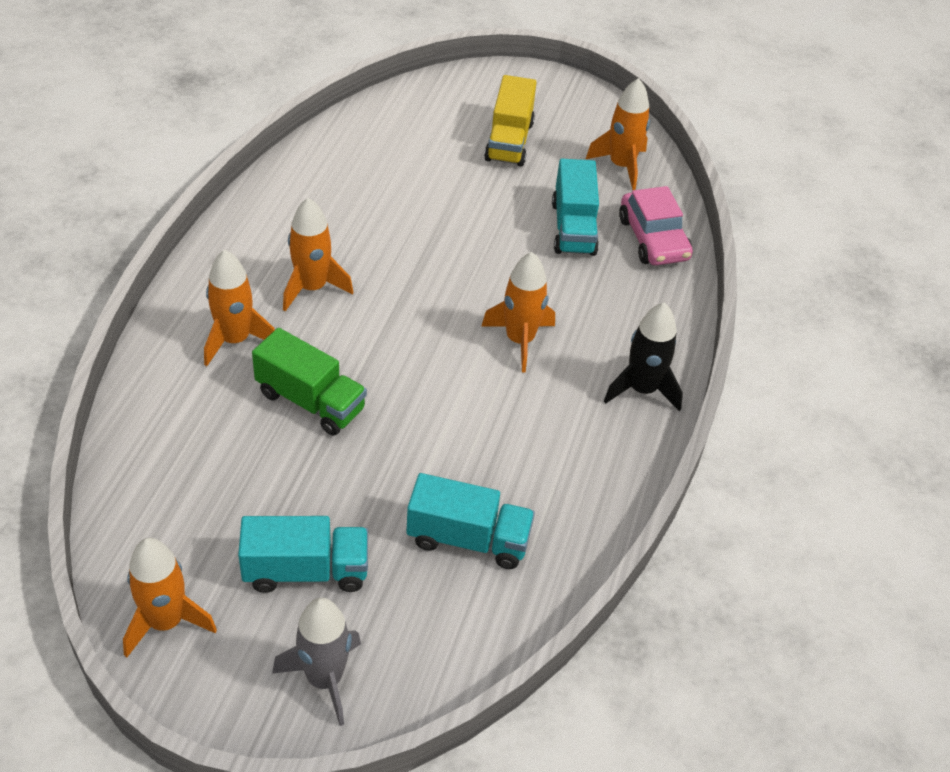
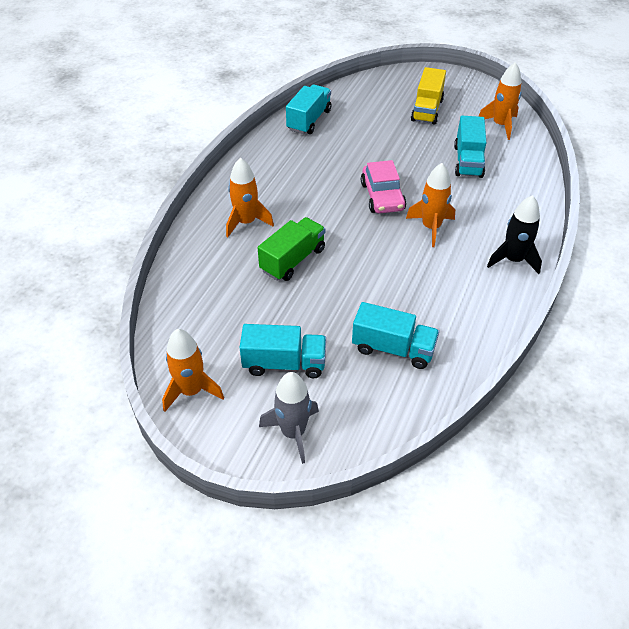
camera: 10 degrees right, 0 degrees up
green truck [252,328,367,435] -> green truck turned 90 degrees counterclockwise [258,217,325,281]
orange rocket [283,198,354,311] -> none
pink car [619,186,693,265] -> pink car moved to [361,160,406,214]
none -> turquoise truck [286,85,332,134]

